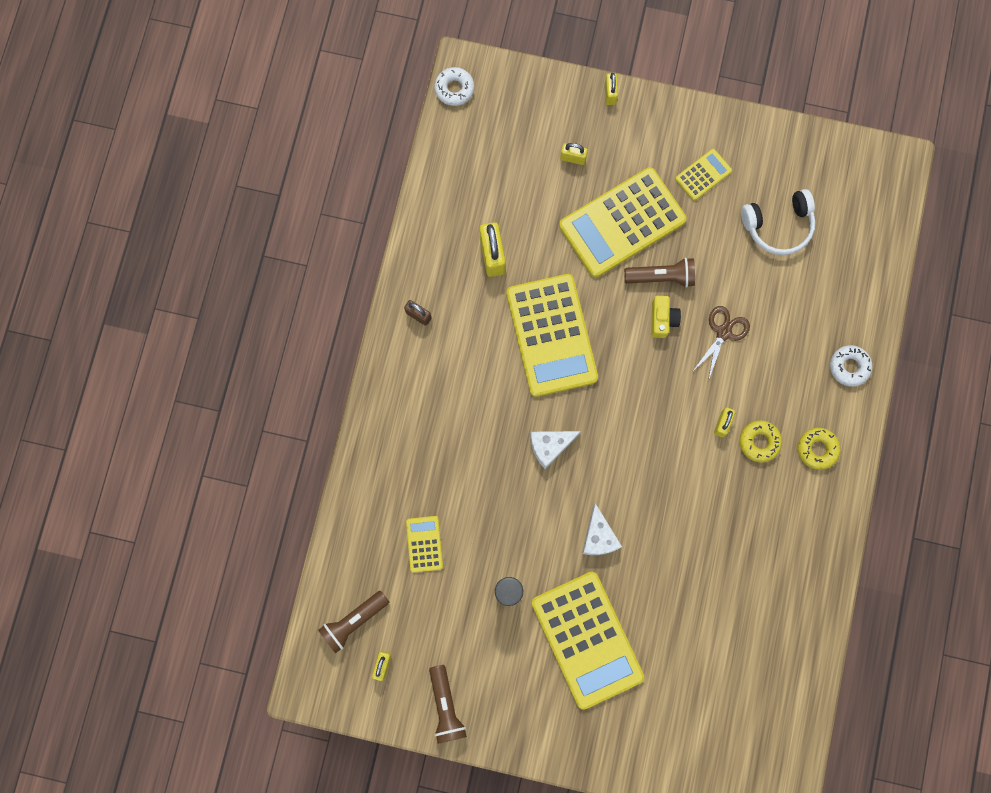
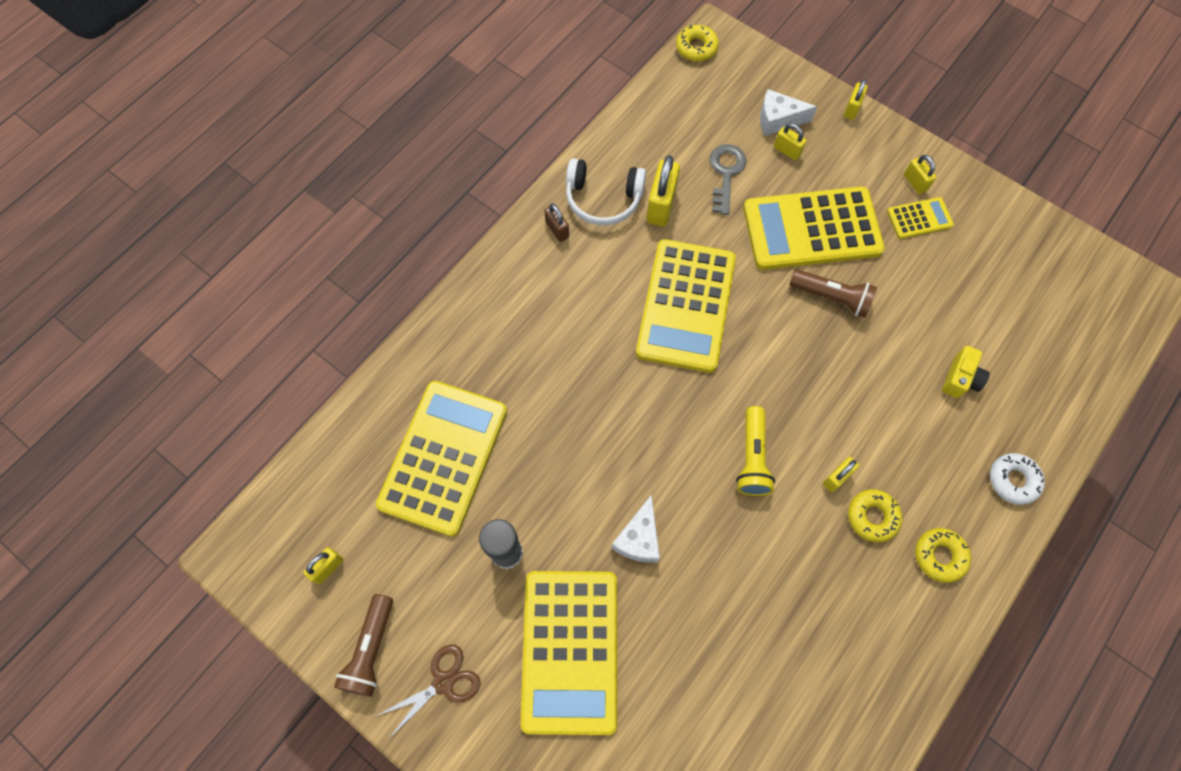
camera: 25 degrees right, 10 degrees down
brown flashlight [318,591,389,653] -> none
yellow calculator [406,516,443,573] -> yellow calculator [376,381,507,537], size x2.19
white donut [434,67,474,106] -> yellow donut [676,25,719,62]
white cheese [530,431,581,469] -> white cheese moved to [760,89,817,136]
yellow camera [651,296,681,338] -> yellow camera moved to [942,346,990,398]
brown scissors [692,306,750,381] -> brown scissors moved to [376,644,481,737]
white headphones [741,189,816,255] -> white headphones moved to [566,158,646,225]
none -> grey key [710,144,746,215]
none -> yellow flashlight [736,406,775,496]
none -> yellow padlock [904,155,936,194]

